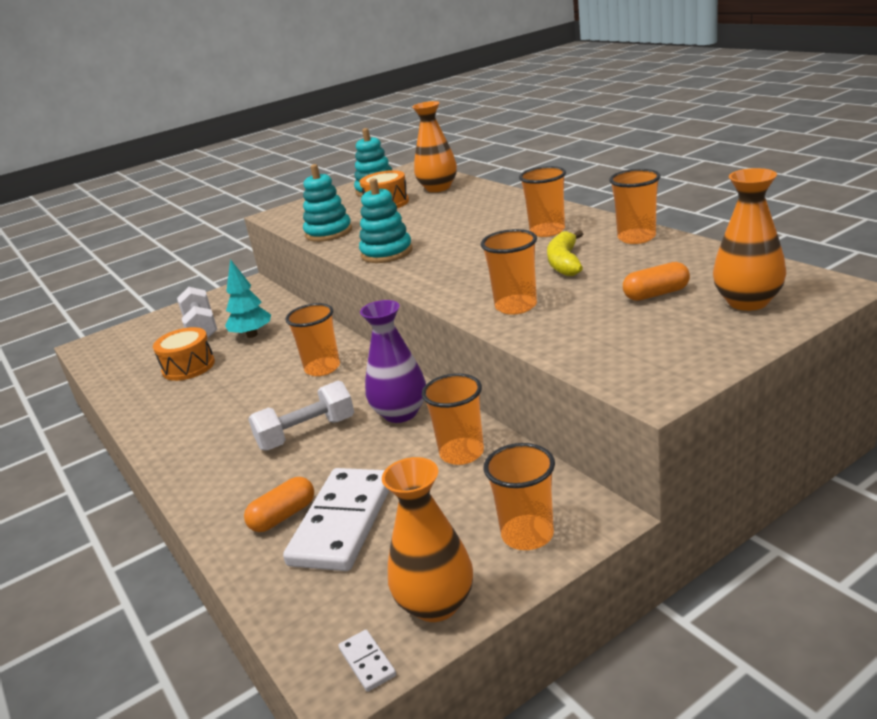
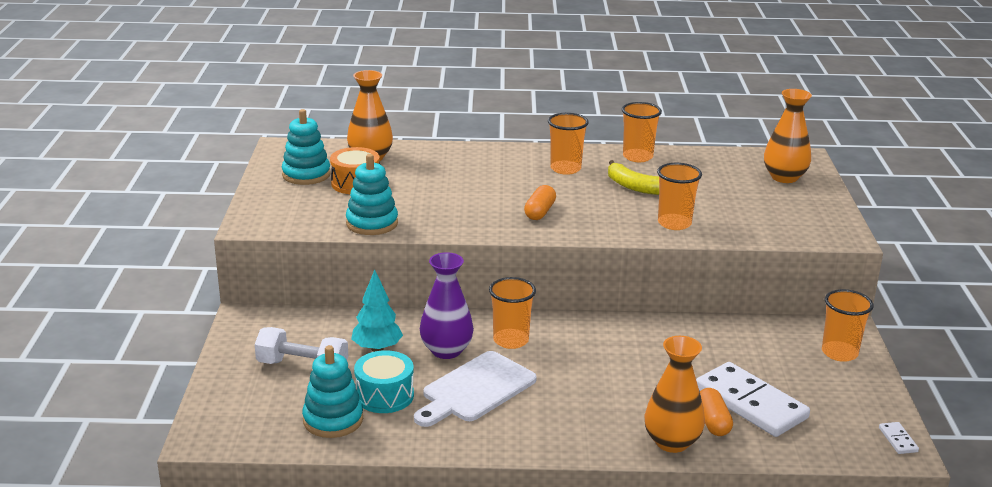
camera: 60 degrees left, 0 degrees up
orange drum [153,327,215,381] -> turquoise drum [354,350,414,413]
white dumbbell [248,381,354,451] -> none
white domino [338,630,396,692] -> white domino turned 75 degrees clockwise [879,422,919,454]
turquoise stacking toy [359,178,412,263] -> turquoise stacking toy moved to [302,345,363,438]
purple vase [360,300,426,423] -> purple vase moved to [420,252,474,359]
orange vase [382,457,473,622] -> orange vase moved to [645,336,705,453]
orange cup [422,373,484,465] -> none
orange capsule [623,262,690,301] -> orange capsule moved to [524,185,556,220]
none -> white cutting board [414,351,537,427]

